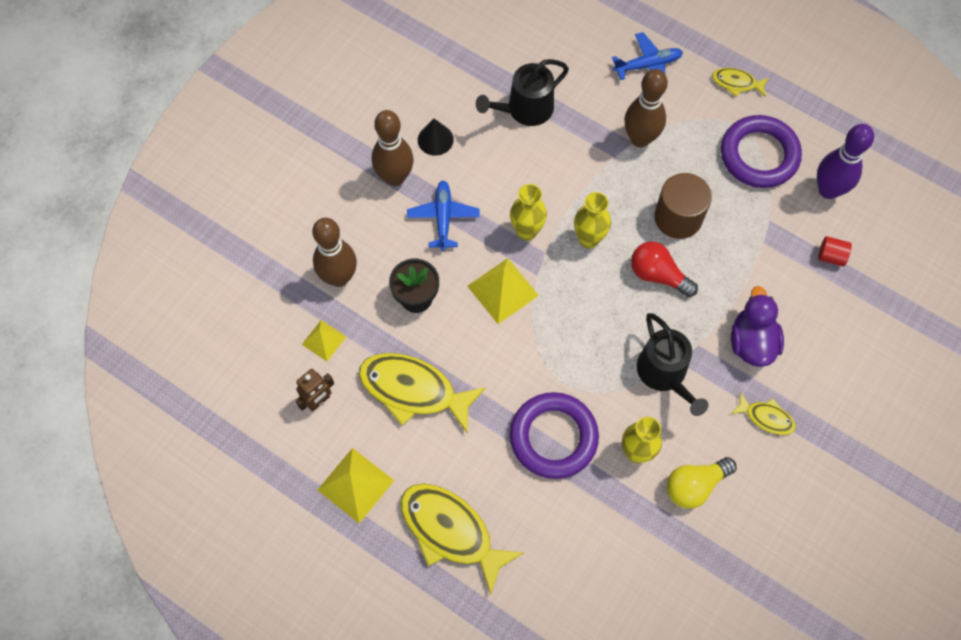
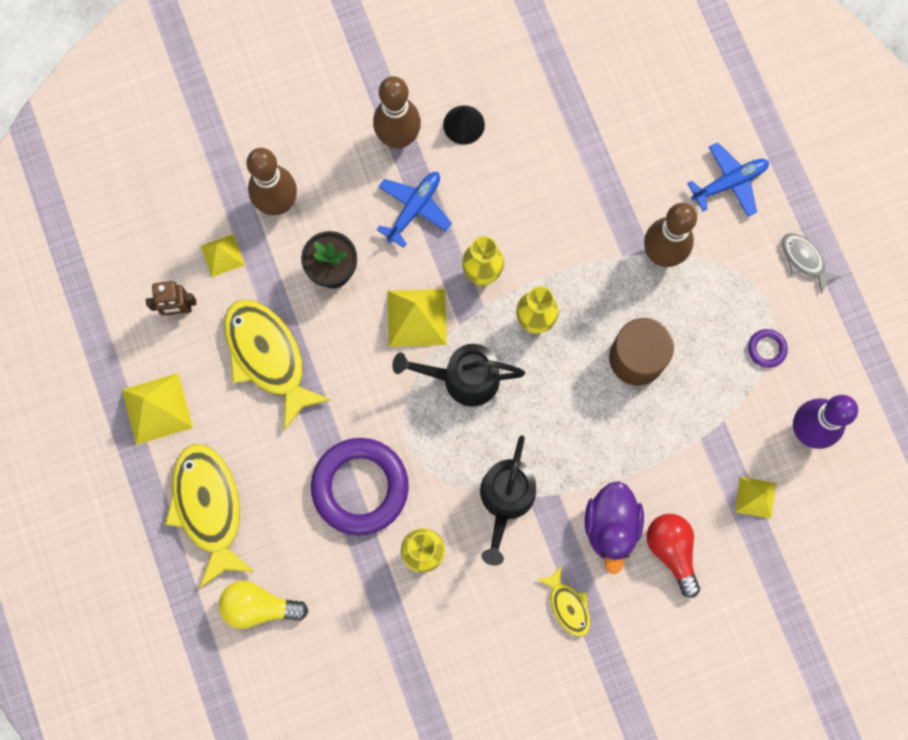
camera: 35 degrees right, 10 degrees up
black watering can [476,59,569,126] -> black watering can moved to [392,344,525,407]
blue plane [612,32,683,80] -> blue plane turned 45 degrees counterclockwise [687,143,769,217]
red light bulb [631,242,698,297] -> red light bulb moved to [647,514,700,598]
yellow light bulb [667,457,736,509] -> yellow light bulb moved to [219,581,308,629]
yellow fish [712,68,769,97] -> grey fish [782,233,841,294]
purple ring [721,115,802,188] -> purple ring [748,329,788,368], size x0.42
purple duck [731,286,784,367] -> purple duck turned 150 degrees clockwise [585,481,644,574]
red cylinder [818,236,852,267] -> yellow pyramid [735,477,776,519]

